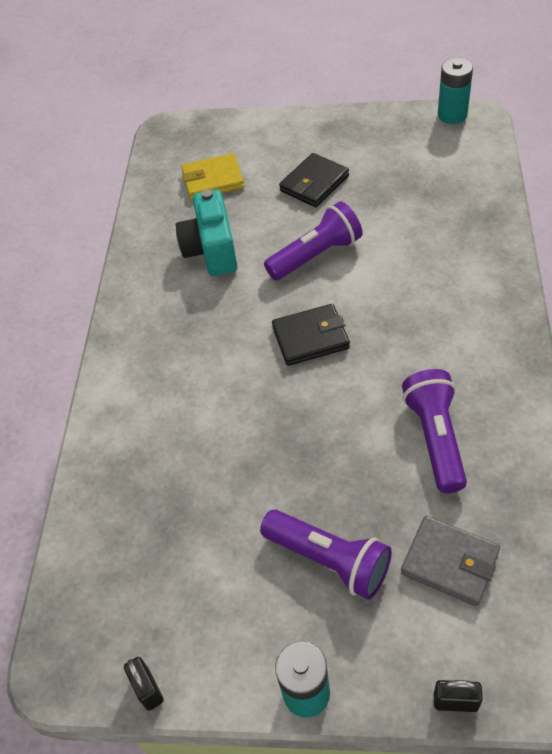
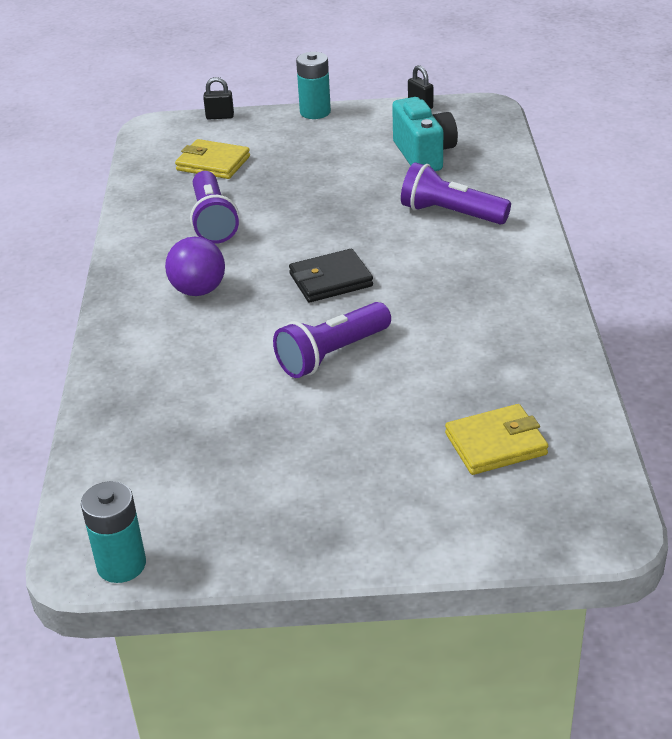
camera: 170 degrees right, 15 degrees down
turquoise camera [176,189,237,276] -> turquoise camera moved to [392,97,458,171]
purple flashlight [260,510,392,600] -> purple flashlight moved to [401,162,511,225]
black wallet [279,153,349,207] -> none
grey wallet [401,516,500,606] -> yellow wallet [175,139,250,179]
none -> purple ball [165,237,225,296]

